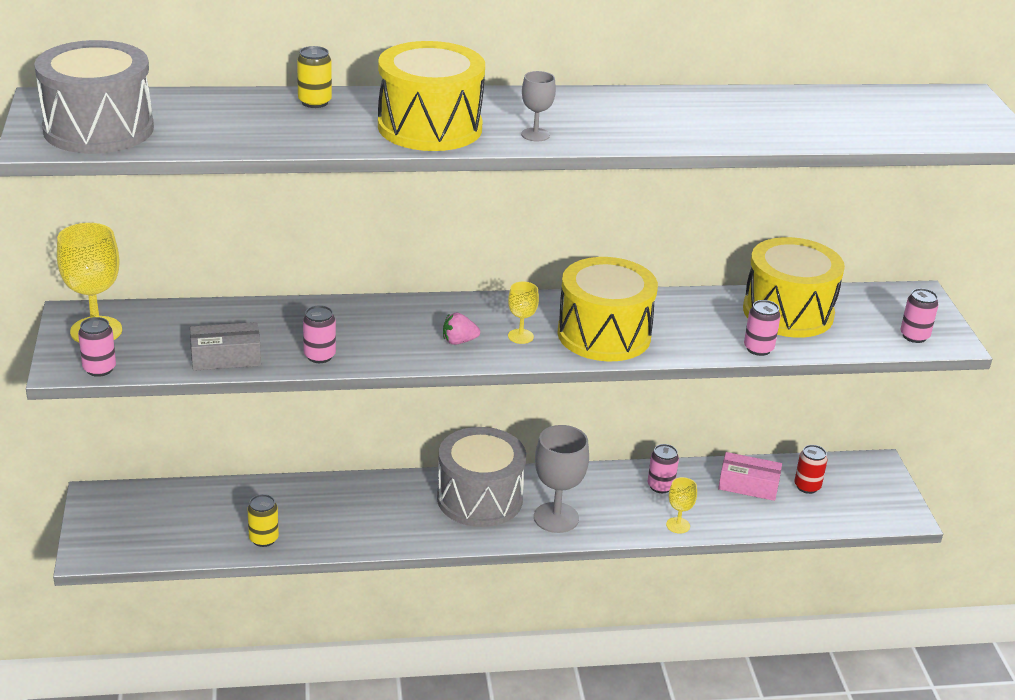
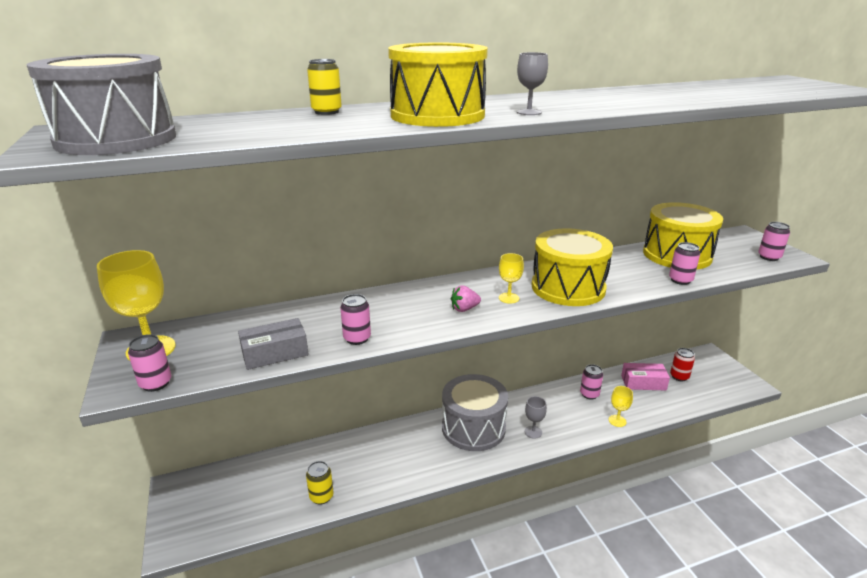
camera: 10 degrees left, 5 degrees down
grey goblet [534,425,589,533] -> grey goblet [524,396,547,439], size x0.53

